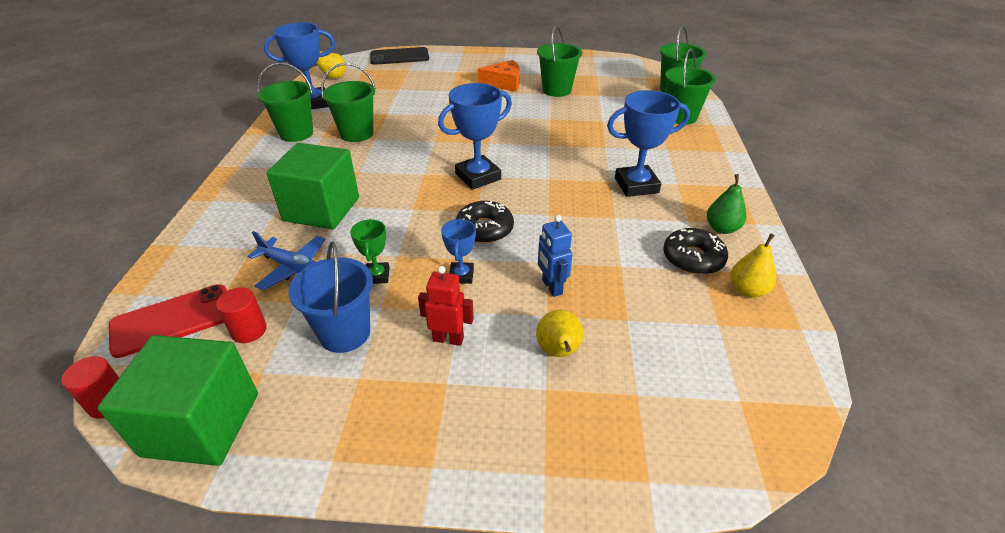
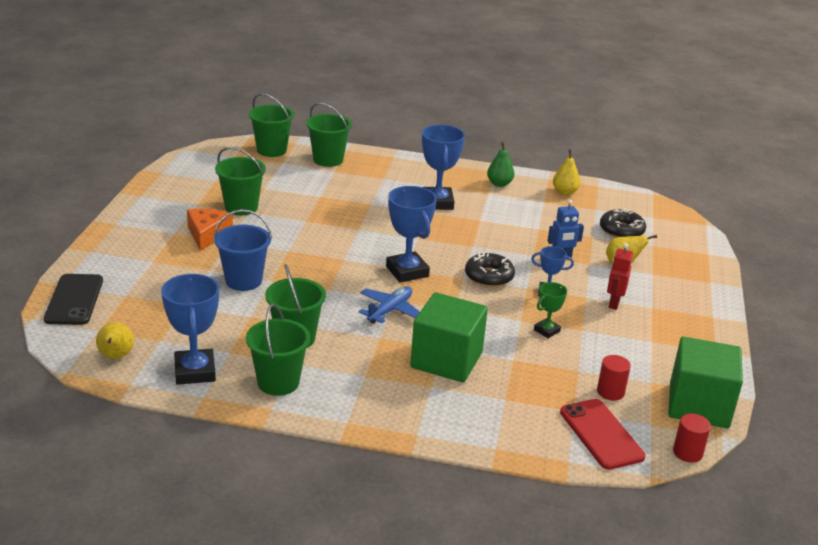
camera: 85 degrees left, 10 degrees down
blue plane [247,231,326,290] -> blue plane moved to [359,286,420,324]
blue bucket [288,242,373,353] -> blue bucket moved to [213,209,272,291]
green trophy [350,219,389,284] -> green trophy turned 45 degrees counterclockwise [534,282,567,338]
black donut [663,228,728,275] -> black donut moved to [600,209,646,238]

